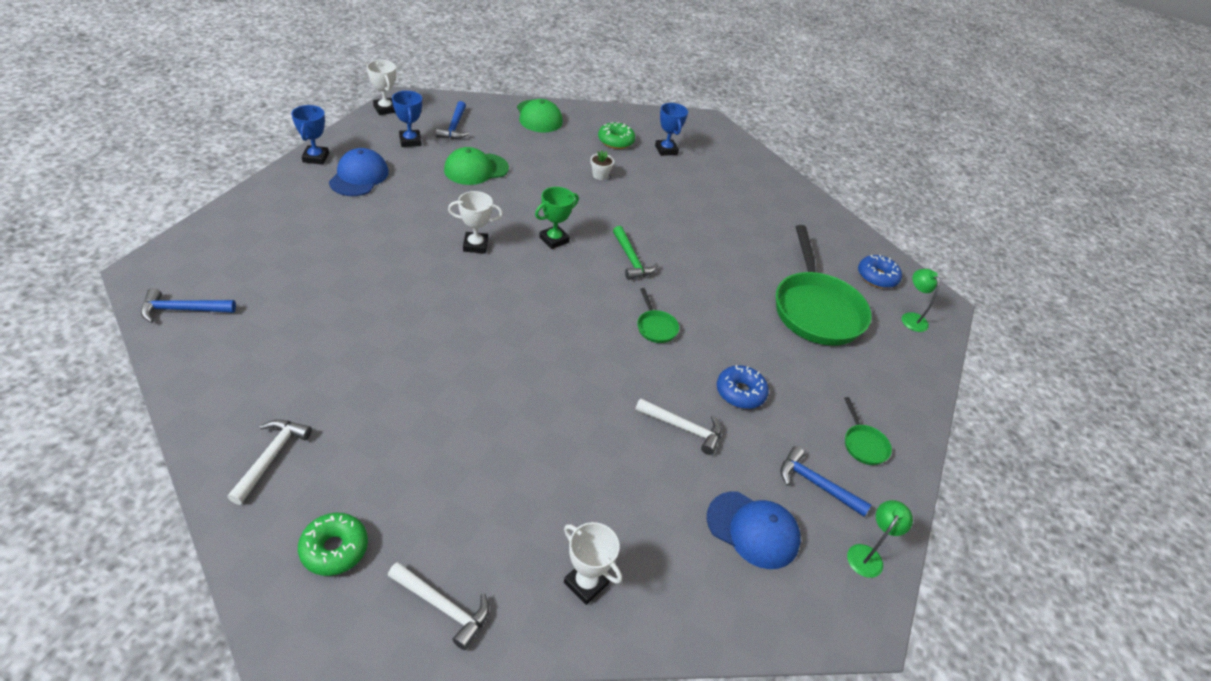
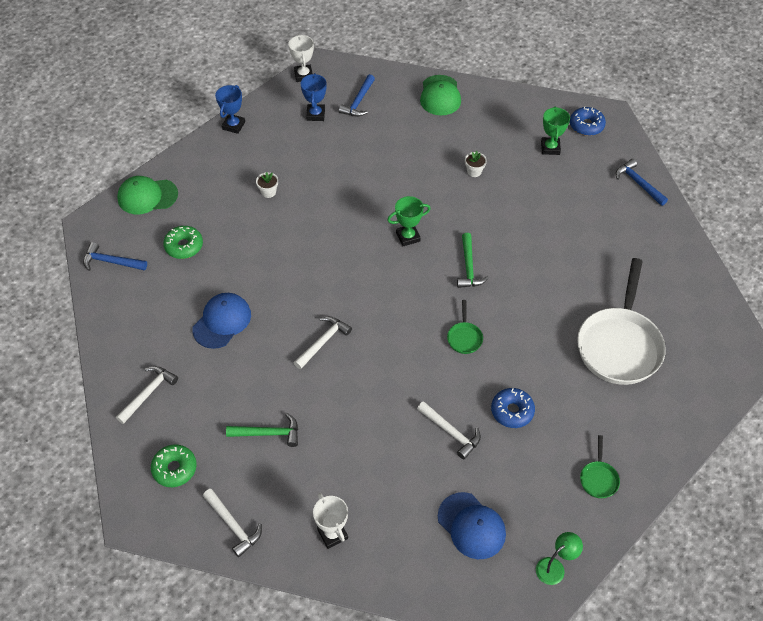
camera: 25 degrees right, 10 degrees up
blue cap [329,148,389,196] -> blue cap moved to [192,293,251,349]
green cap [444,147,509,185] -> green cap moved to [117,176,178,214]
white trophy [448,191,503,254] -> none
green donut [598,122,635,149] -> green donut moved to [163,226,203,259]
blue trophy [655,103,688,156] -> green trophy [541,106,570,155]
green pan [776,225,872,345] -> white pan [577,258,666,385]
blue hammer [781,446,871,516] -> blue hammer moved to [616,159,668,206]
blue donut [858,255,902,288] -> blue donut moved to [570,106,606,136]
green lamp [902,269,940,332] -> none
none -> green hammer [226,413,298,447]
none -> white flower pot [256,172,278,198]
none -> white hammer [294,316,352,369]

